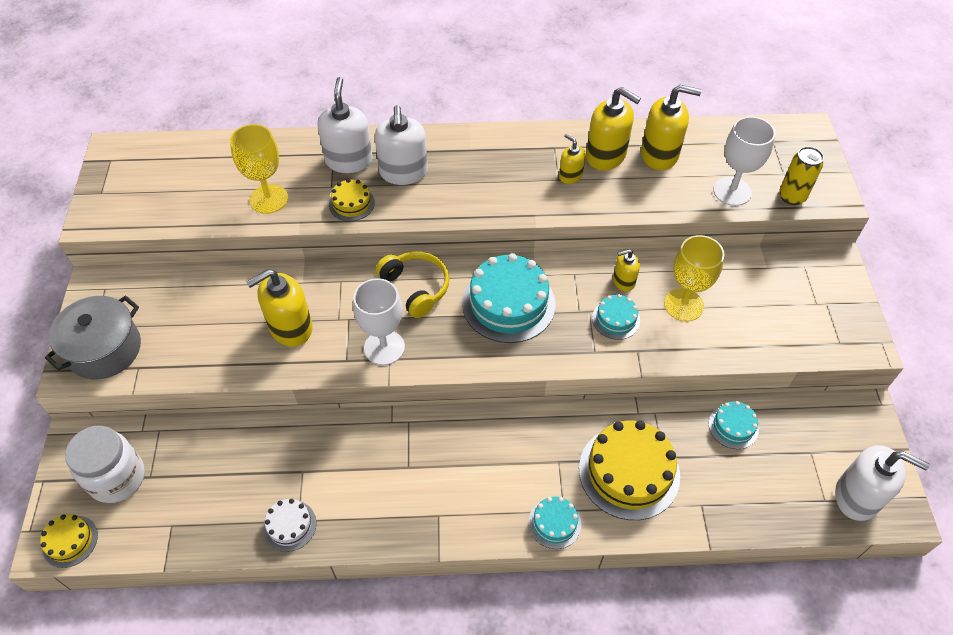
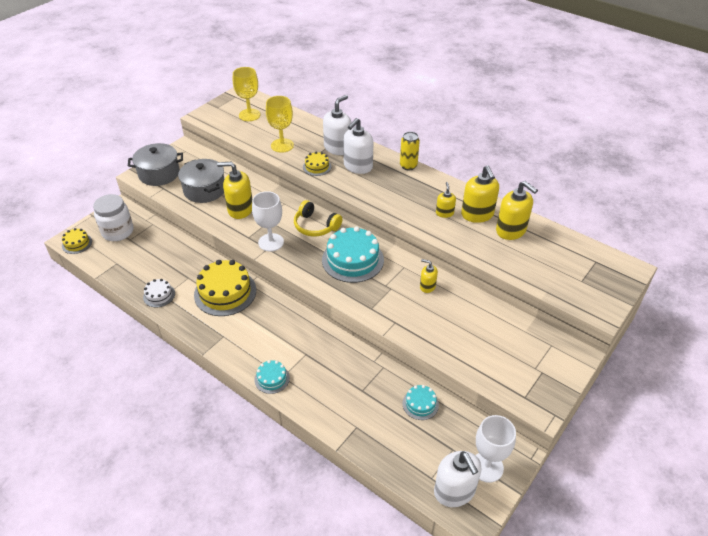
camera: 40 degrees right, 10 degrees down
yellow headphones [376,251,449,318] -> yellow headphones turned 120 degrees clockwise [294,200,342,237]
yellow cake [579,420,680,520] -> yellow cake moved to [194,260,256,316]
turquoise cake [592,294,640,340] -> none
yellow goblet [664,235,725,322] -> yellow goblet moved to [233,67,261,121]
white goblet [713,116,776,206] -> white goblet moved to [475,415,516,483]
yellow can [779,146,824,205] -> yellow can moved to [400,132,420,171]
none -> grey pot [178,159,224,203]

